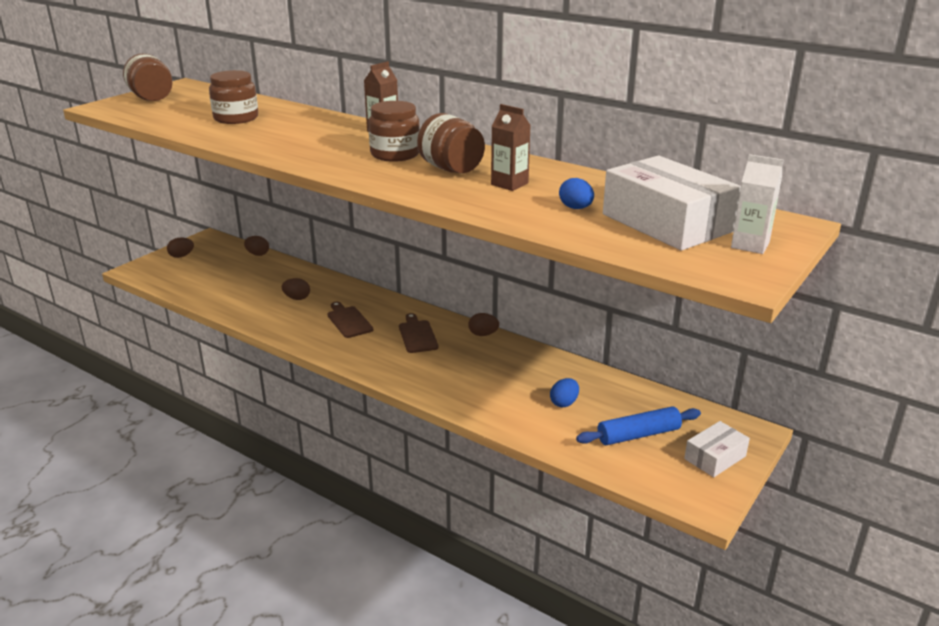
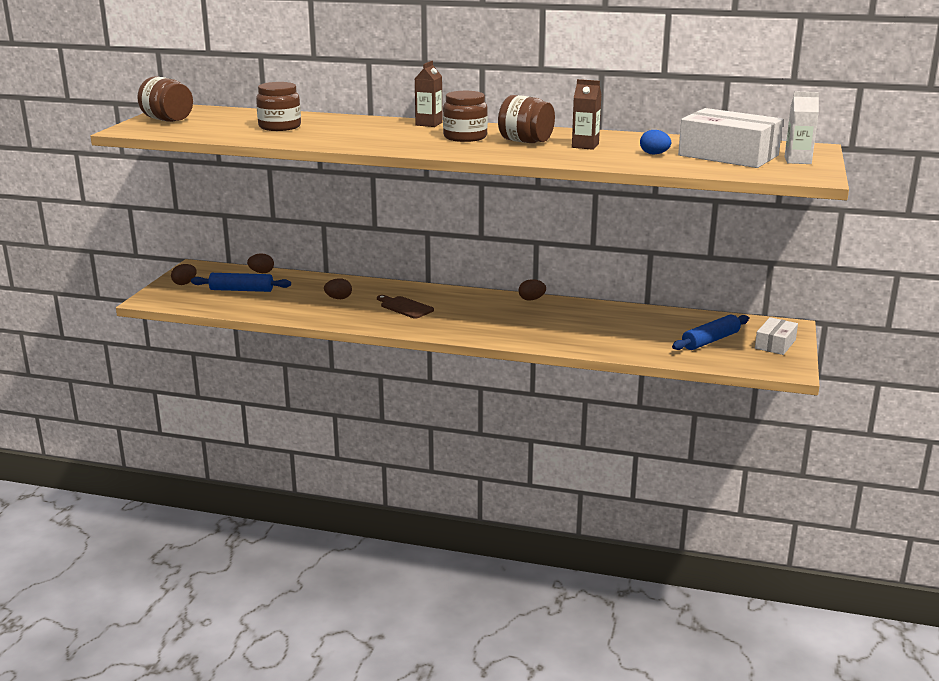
camera: 20 degrees left, 5 degrees down
brown cutting board [399,313,438,353] -> none
blue egg [550,378,579,407] -> none
none -> blue rolling pin [191,273,291,292]

